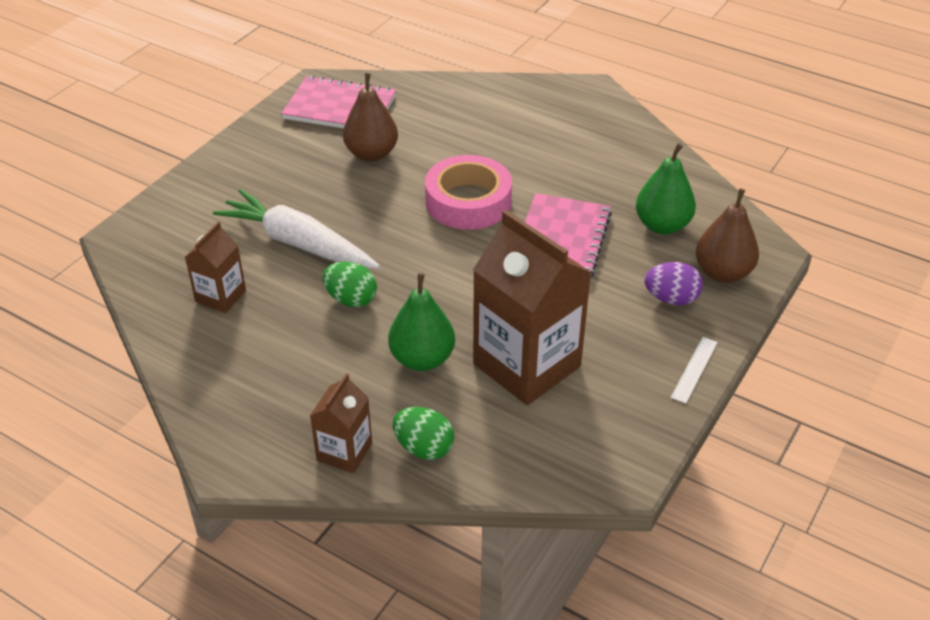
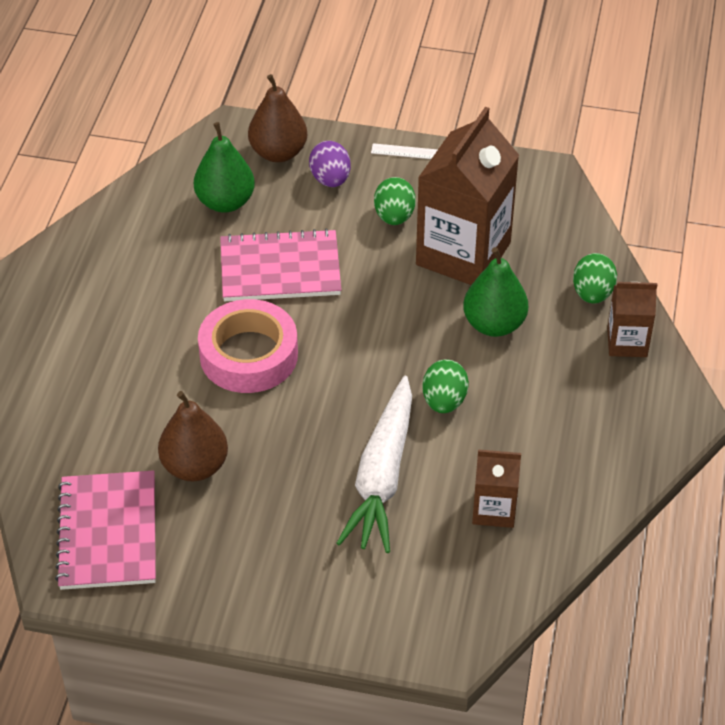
camera: 110 degrees left, 5 degrees up
none -> green egg [374,177,416,225]

